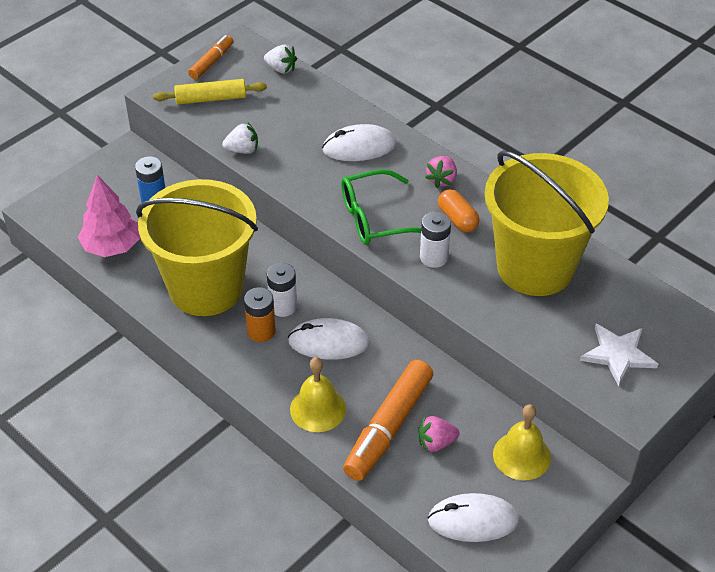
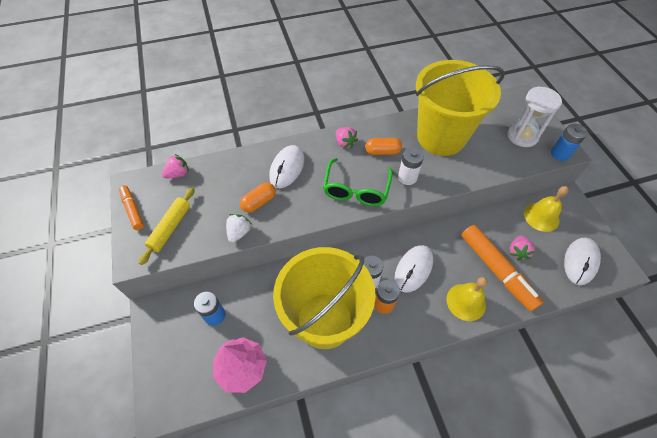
camera: 60 degrees left, 10 degrees up
white strawberry [264,45,297,74] -> pink strawberry [162,154,189,178]
white star [580,324,658,386] -> white hourglass [508,87,562,147]
none -> orange capsule [240,183,276,213]
none -> blue battery [551,124,587,161]

